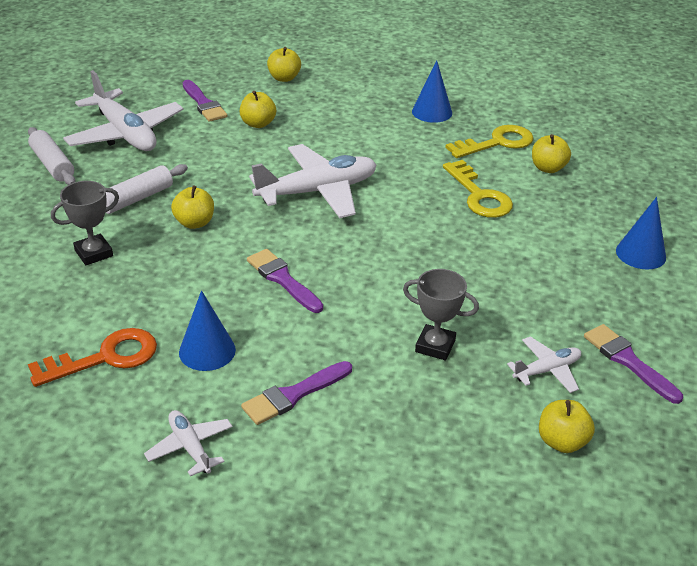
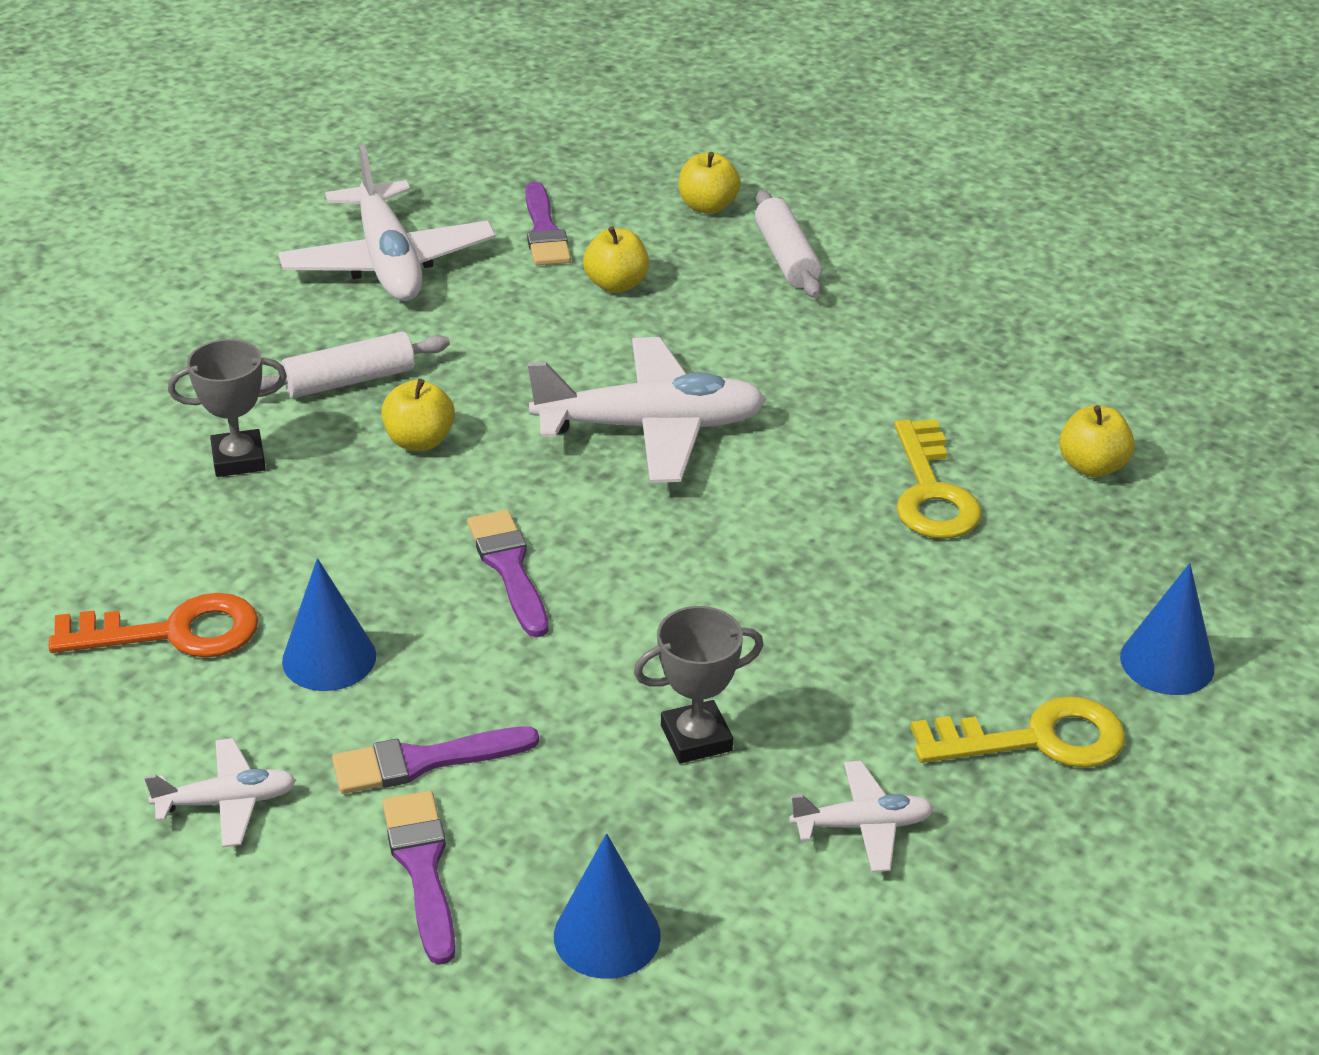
camera: 20 degrees right, 0 degrees up
white rolling pin [28,127,75,185] -> white rolling pin moved to [755,190,822,298]
white plane [144,410,232,476] -> white plane turned 90 degrees clockwise [144,738,296,848]
grey trophy [403,269,479,361] -> grey trophy turned 60 degrees counterclockwise [634,606,764,763]
blue cone [412,60,452,123] -> blue cone moved to [554,833,661,979]
yellow key [445,125,534,158] -> yellow key moved to [911,696,1126,768]
yellow apple [539,400,595,453] -> none
purple brush [584,324,683,404] -> purple brush moved to [383,791,455,965]

